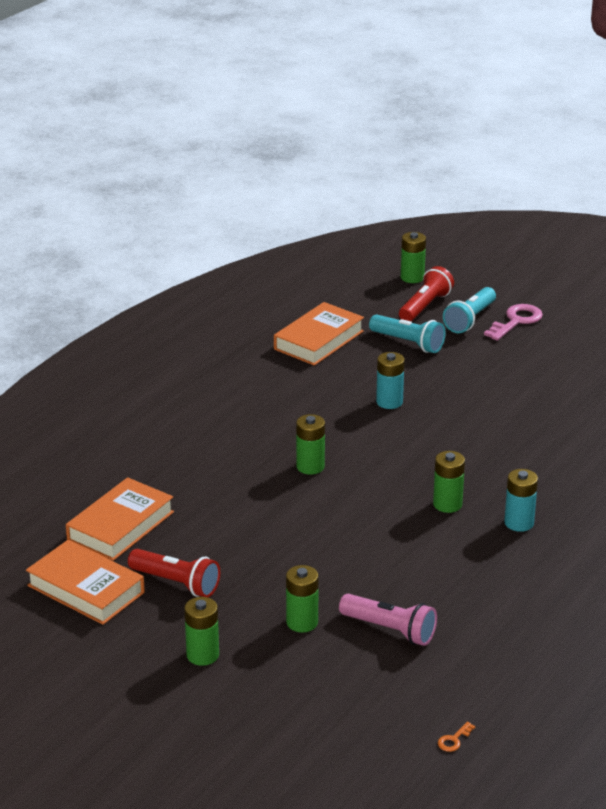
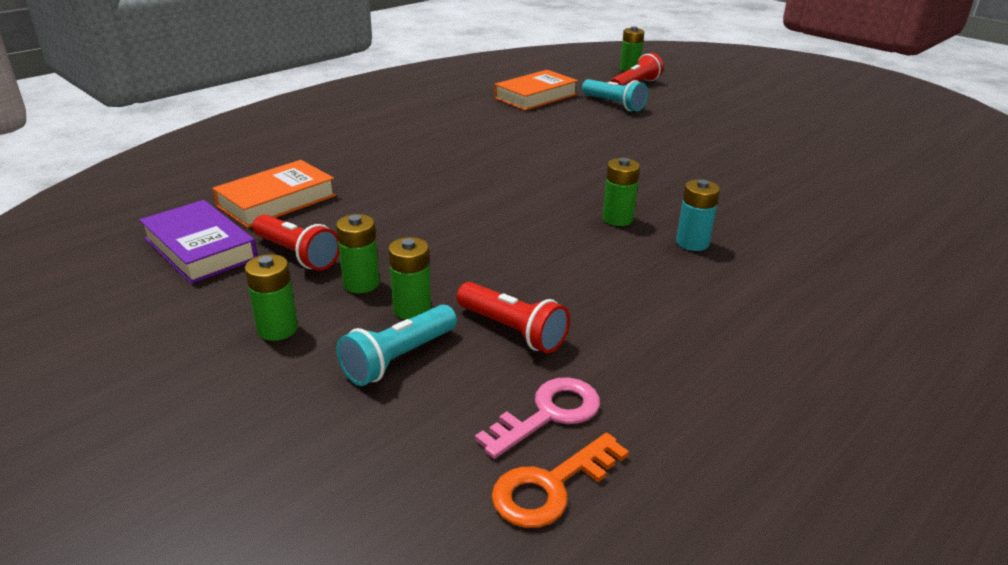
camera: 10 degrees right, 0 degrees up
orange book [26,540,145,625] -> purple book [139,200,258,284]
green battery [296,414,325,475] -> green battery moved to [336,214,380,293]
pink flashlight [339,594,437,646] -> red flashlight [456,282,570,353]
turquoise battery [376,352,405,409] -> none
orange key [438,721,475,752] -> orange key [491,433,629,528], size x2.23
turquoise flashlight [443,287,496,333] -> turquoise flashlight moved to [336,304,457,386]
pink key [484,304,543,341] -> pink key moved to [475,377,600,459]

